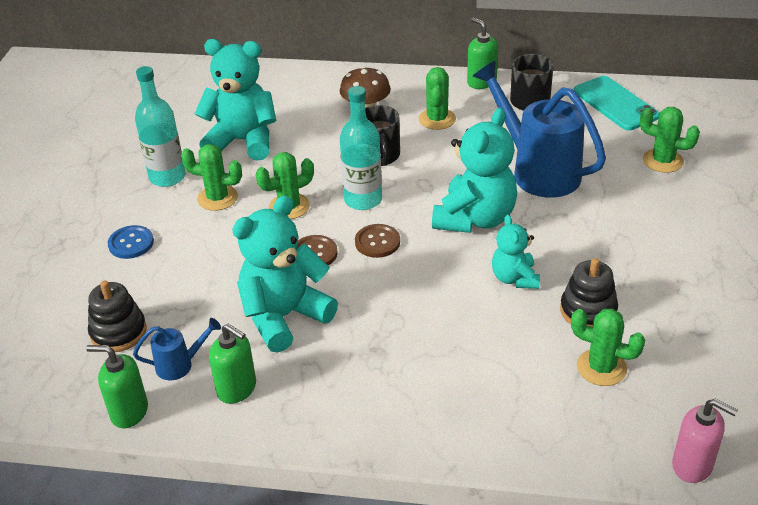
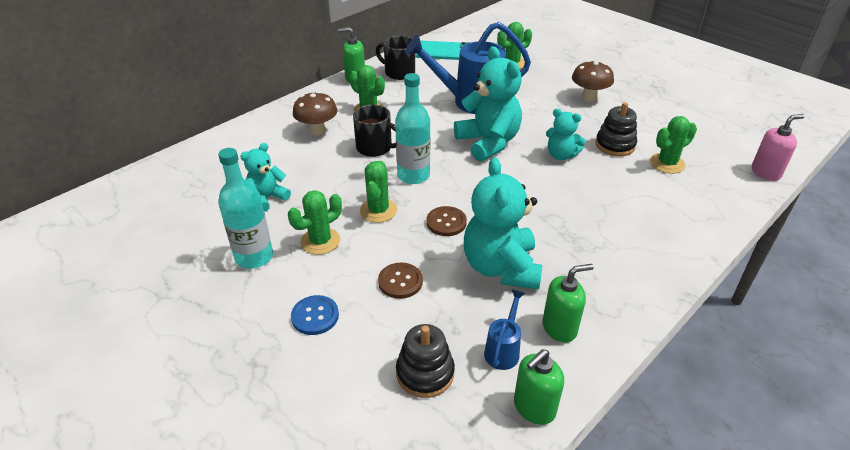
camera: 55 degrees left, 0 degrees up
turquoise teddy bear [195,39,276,161] -> turquoise teddy bear [240,143,291,212], size x0.56
brown button [355,224,400,258] -> brown button moved to [378,263,423,299]
none -> brown mushroom [572,60,614,102]

